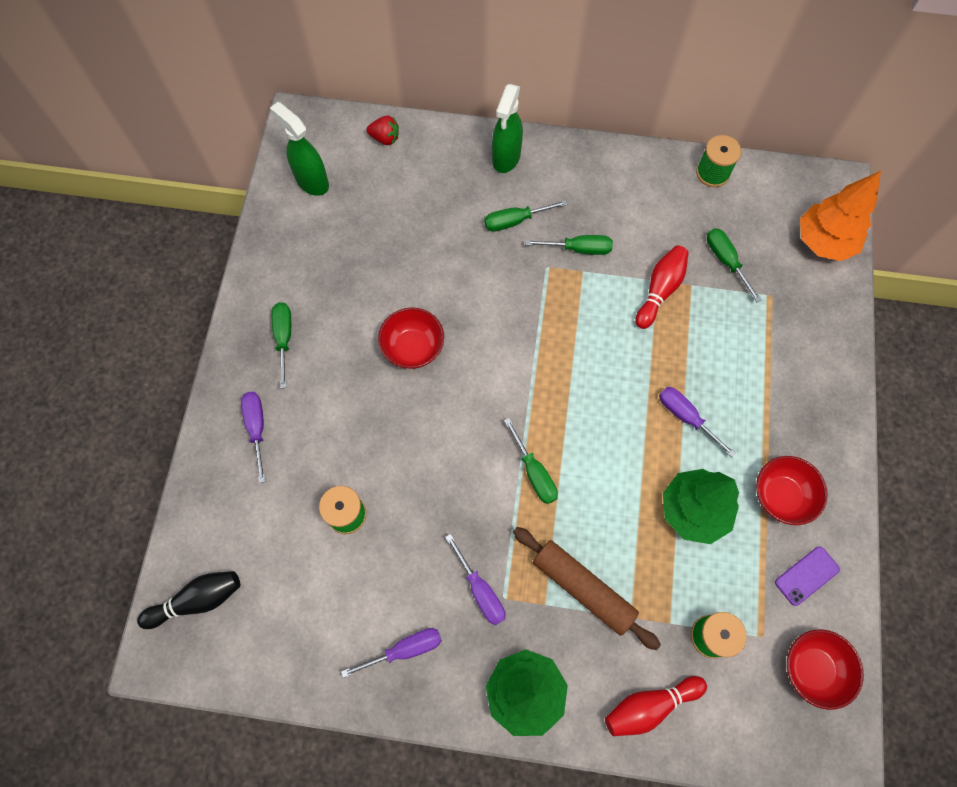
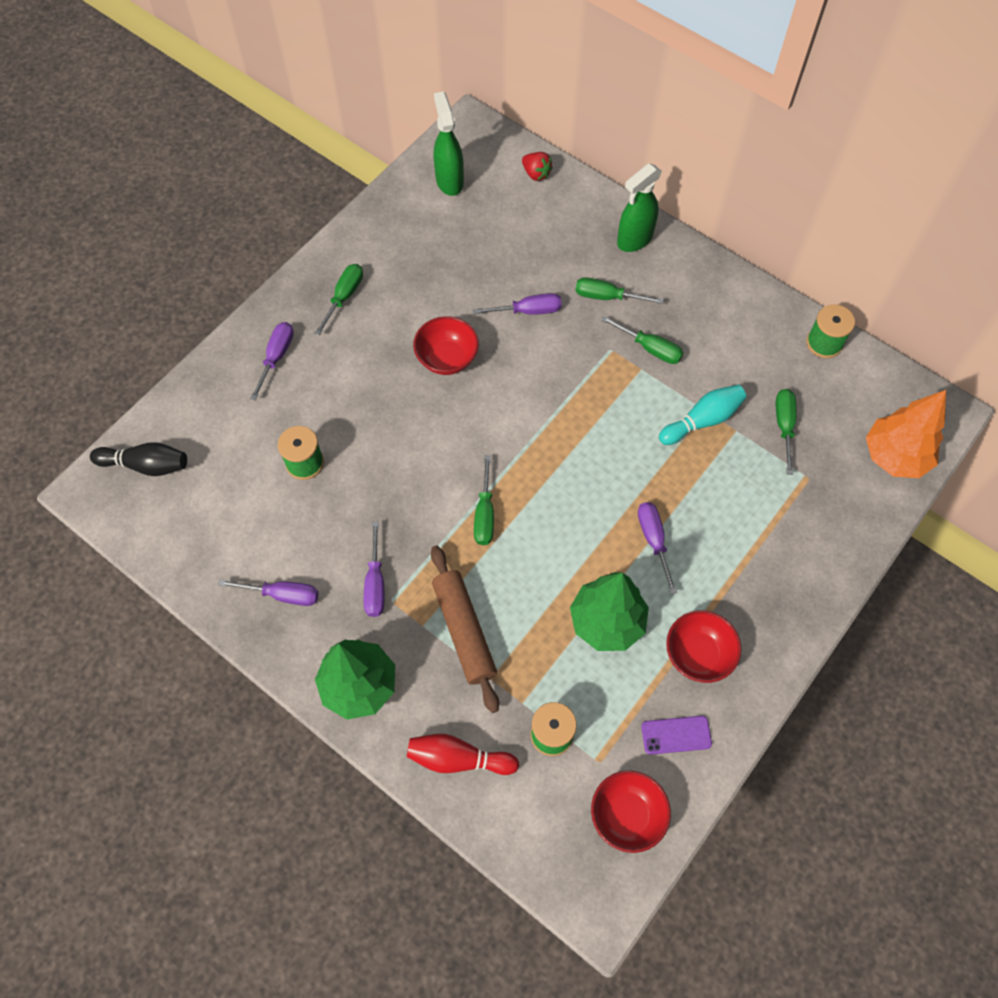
camera: 30 degrees right, 5 degrees down
red bowling pin [636,245,689,329] -> turquoise bowling pin [659,385,747,445]
none -> purple screwdriver [473,293,562,315]

